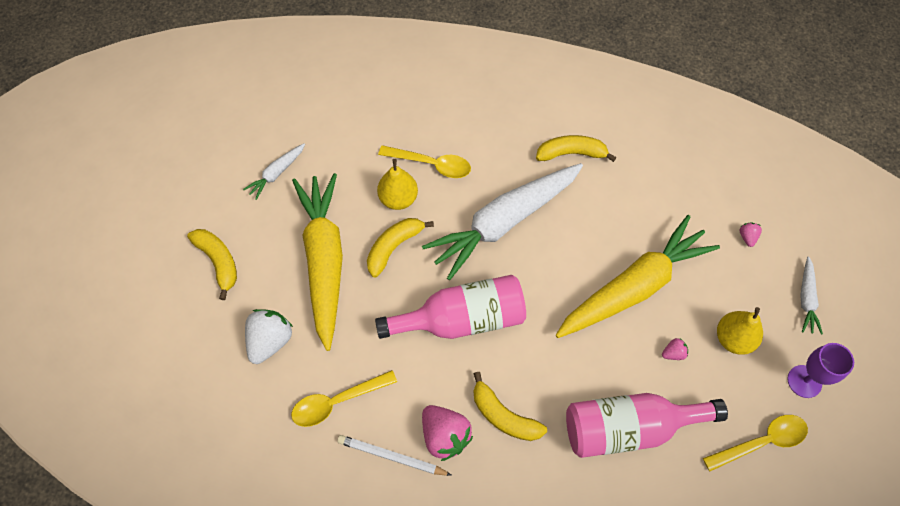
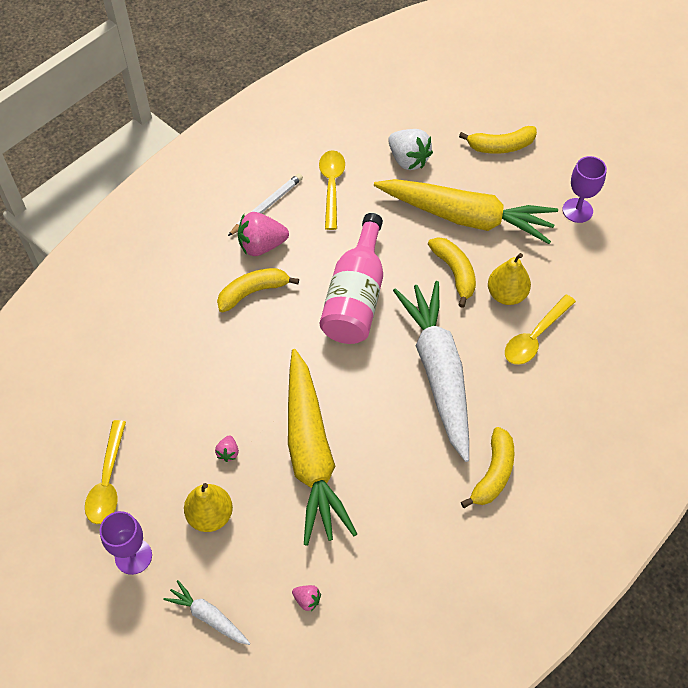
camera: 115 degrees right, 5 degrees down
white carrot [243,143,305,200] -> purple goblet [563,156,607,223]
pink bottle [566,393,728,458] -> none

